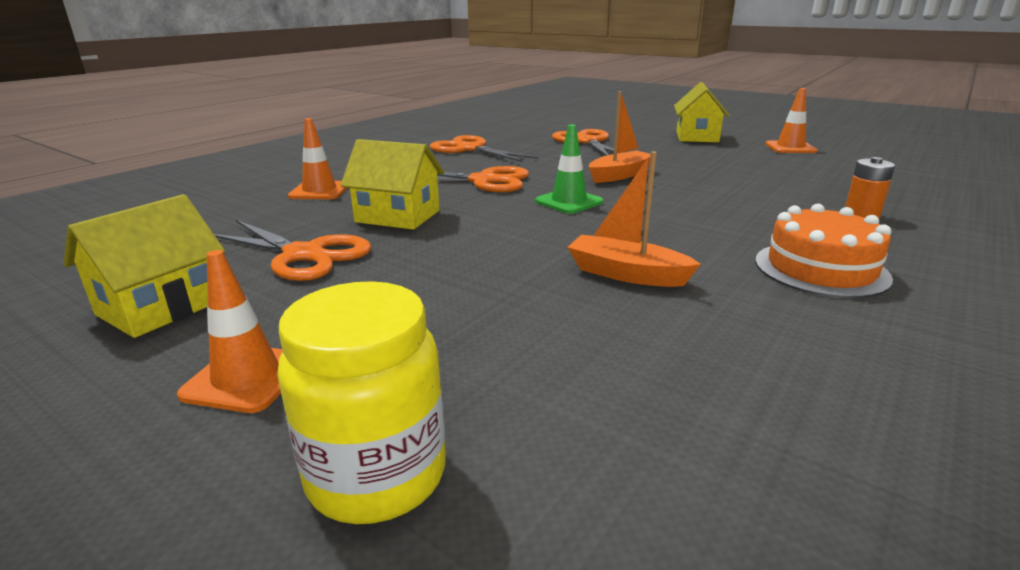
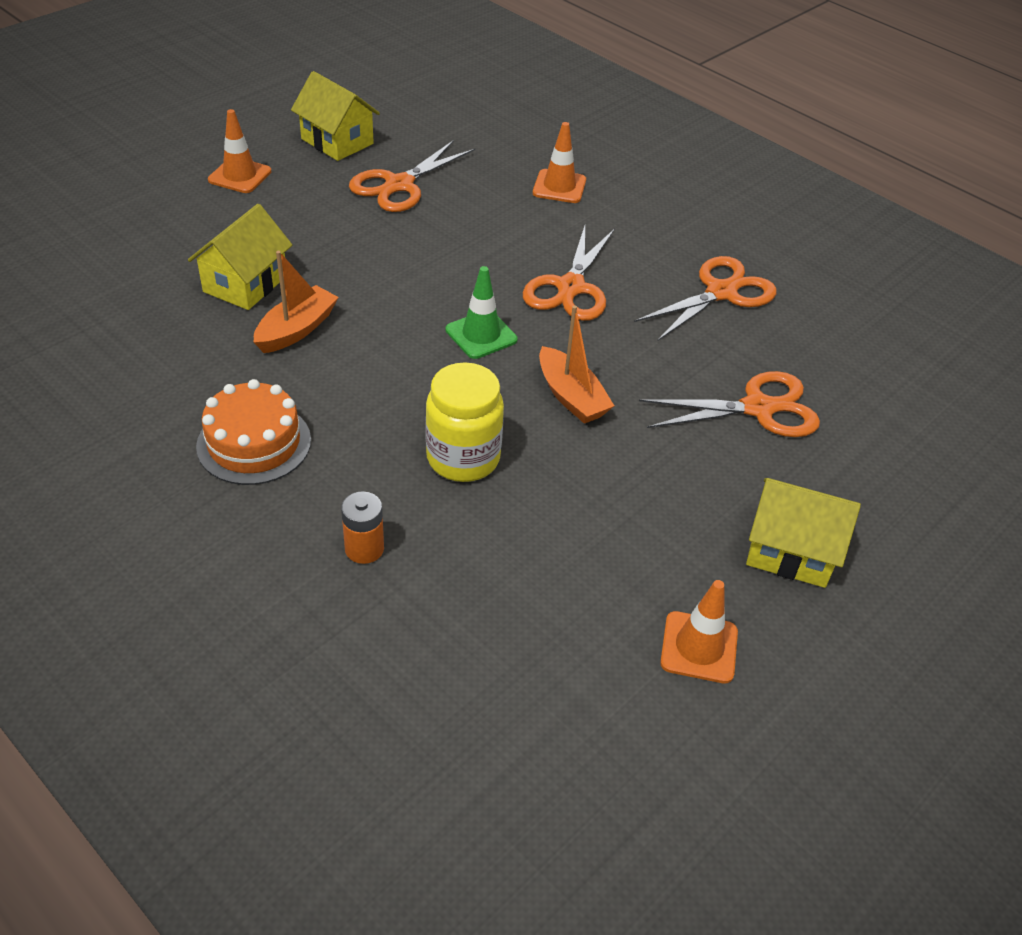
camera: 95 degrees right, 20 degrees up
yellow jar [277,281,446,524] -> yellow jar moved to [426,362,504,482]
yellow house [341,139,444,230] -> yellow house moved to [188,204,292,310]

